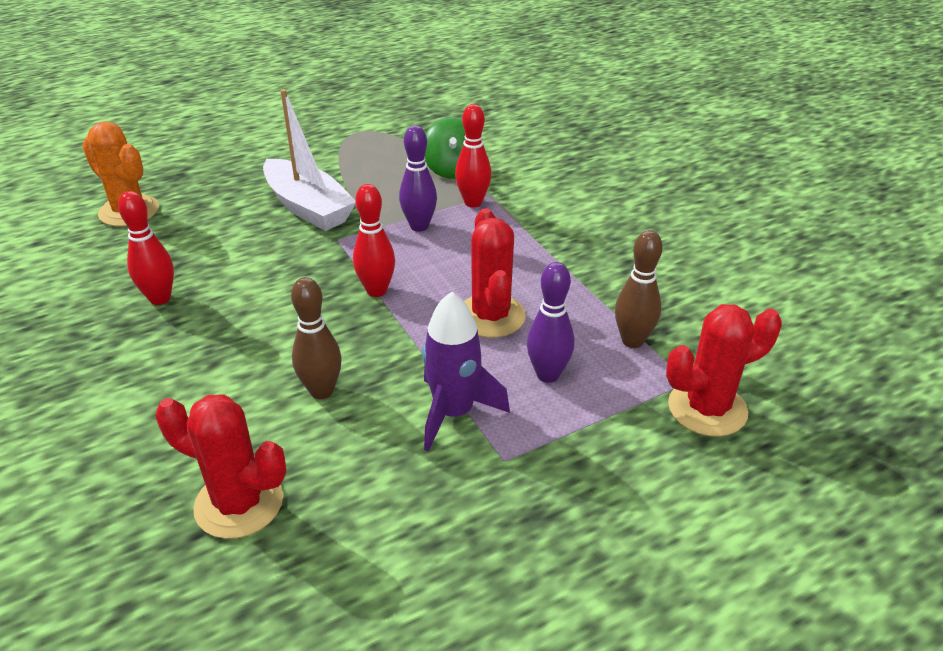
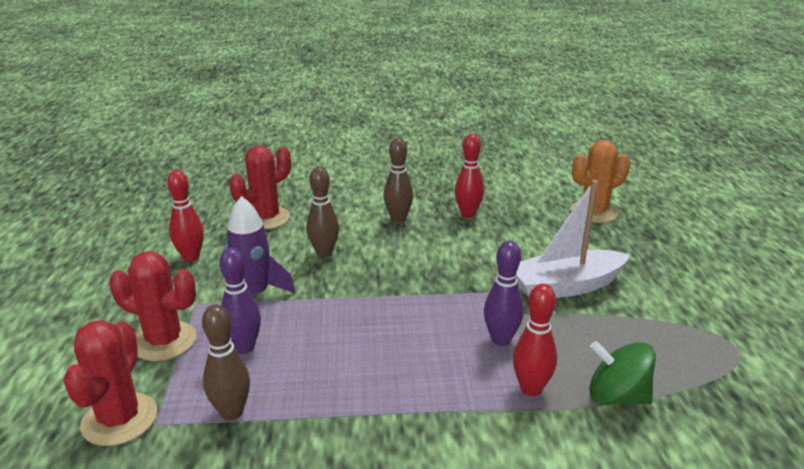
camera: 115 degrees right, 10 degrees down
red bowling pin [353,184,395,297] -> red bowling pin moved to [167,170,204,262]
red cactus [464,208,526,338] -> red cactus moved to [109,251,196,361]
none -> brown bowling pin [383,138,413,223]

